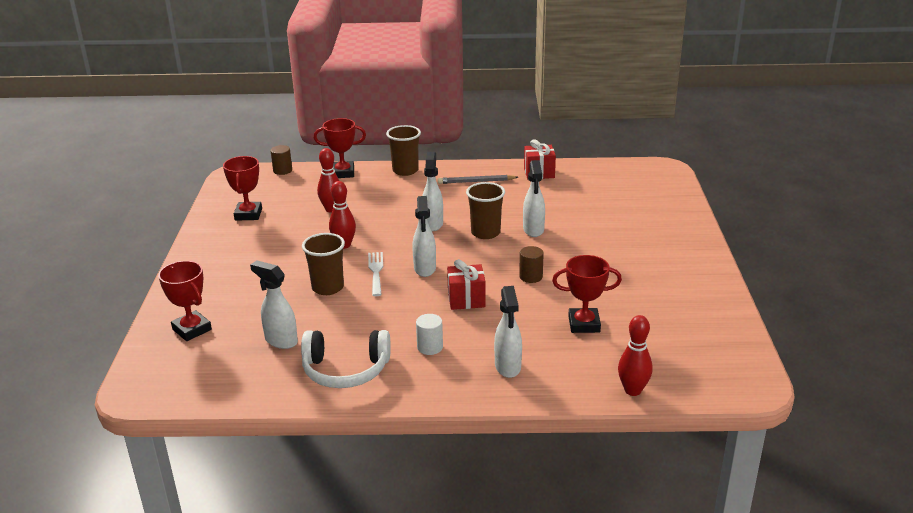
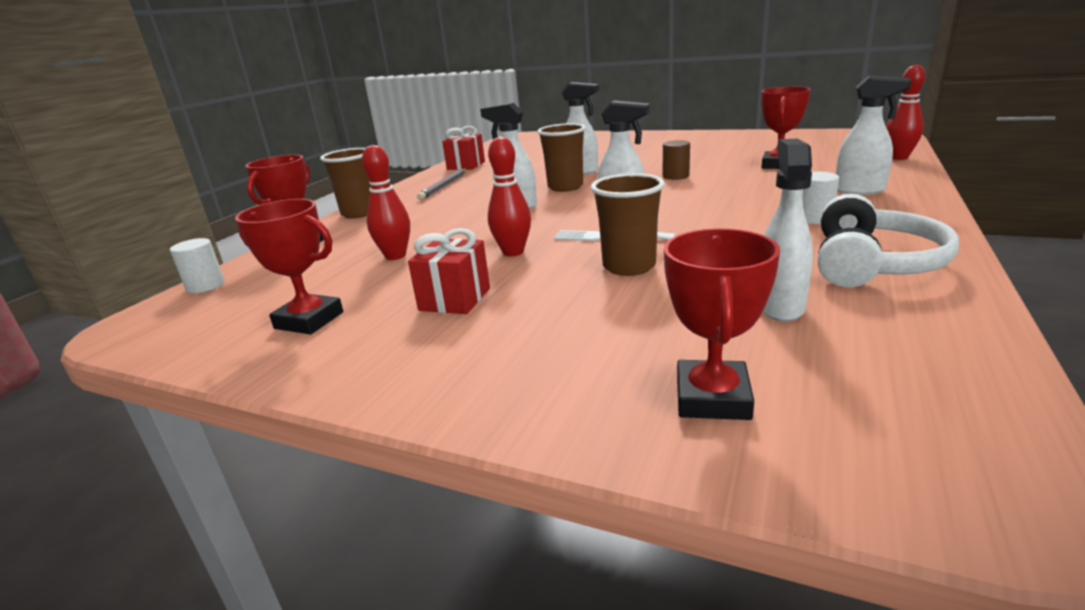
camera: 65 degrees left, 5 degrees down
red trophy [158,261,212,341] -> red trophy turned 60 degrees counterclockwise [664,228,780,420]
white spray bottle [250,260,298,349] -> white spray bottle turned 135 degrees clockwise [763,139,813,322]
brown cylinder [270,145,292,175] -> white cylinder [170,238,224,293]
red gift [447,259,486,310] -> red gift moved to [408,228,490,314]

